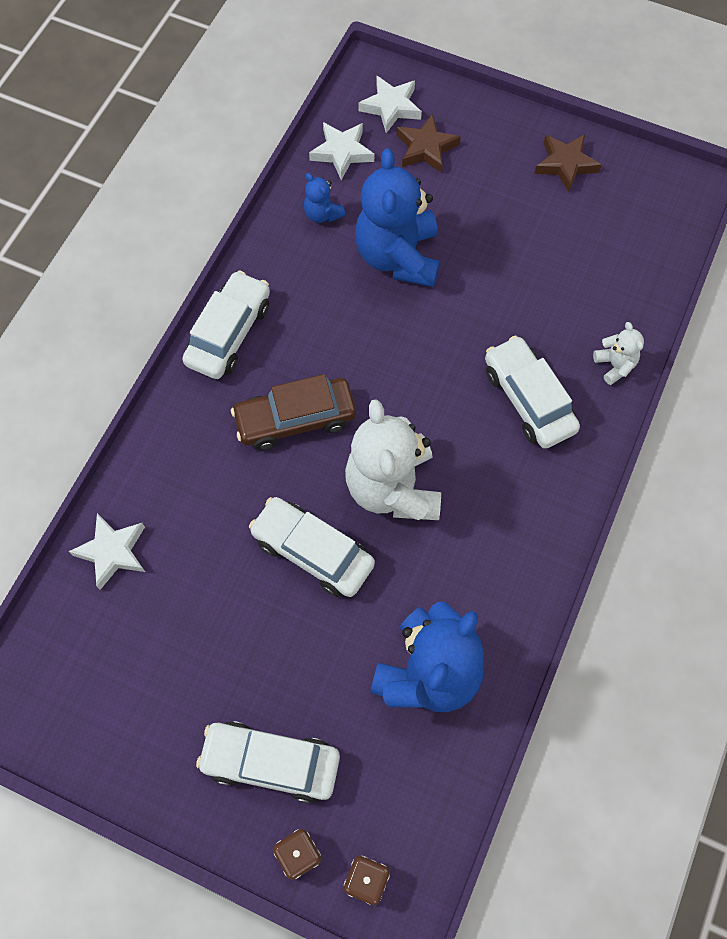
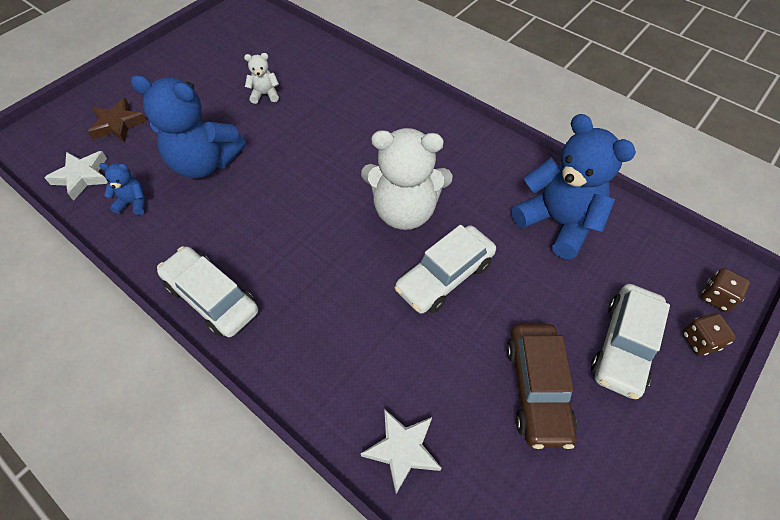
camera: 75 degrees left, 10 degrees down
brown car [231,374,356,450] -> brown car moved to [506,324,577,449]
blue teddy bear [304,173,346,223] -> blue teddy bear turned 150 degrees counterclockwise [99,163,145,215]
white star [358,76,422,133] -> none
white car [485,335,580,449] -> none
brown star [534,134,602,192] -> none
white teddy bear [593,322,644,385] -> white teddy bear moved to [244,53,279,104]

